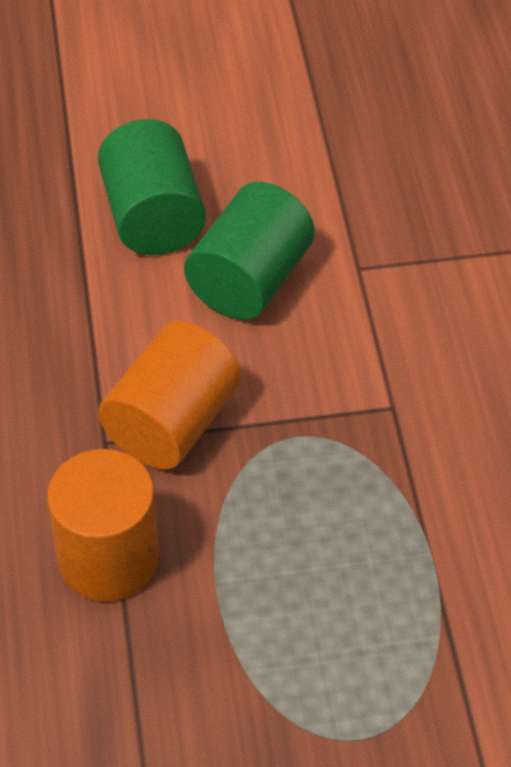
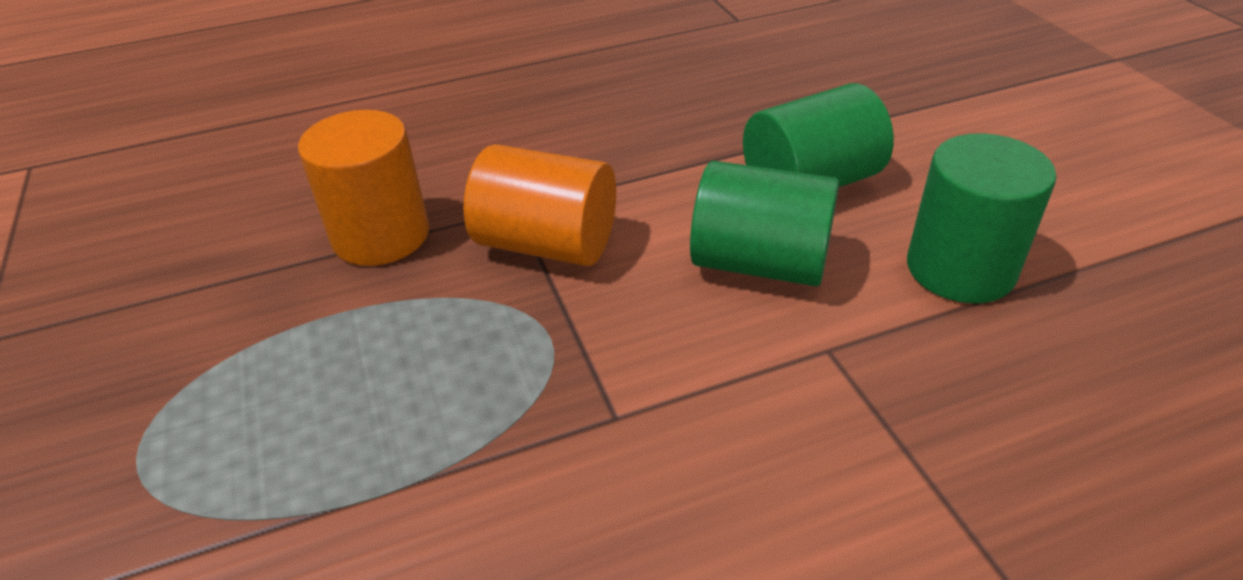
camera: 80 degrees right, 10 degrees down
none -> green cylinder [907,133,1056,303]

